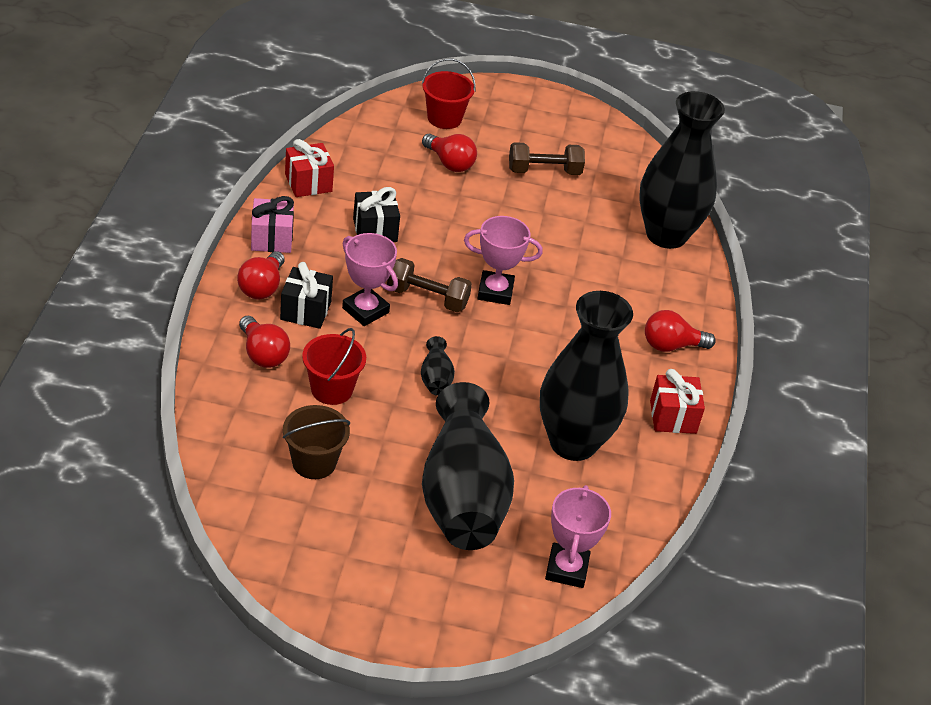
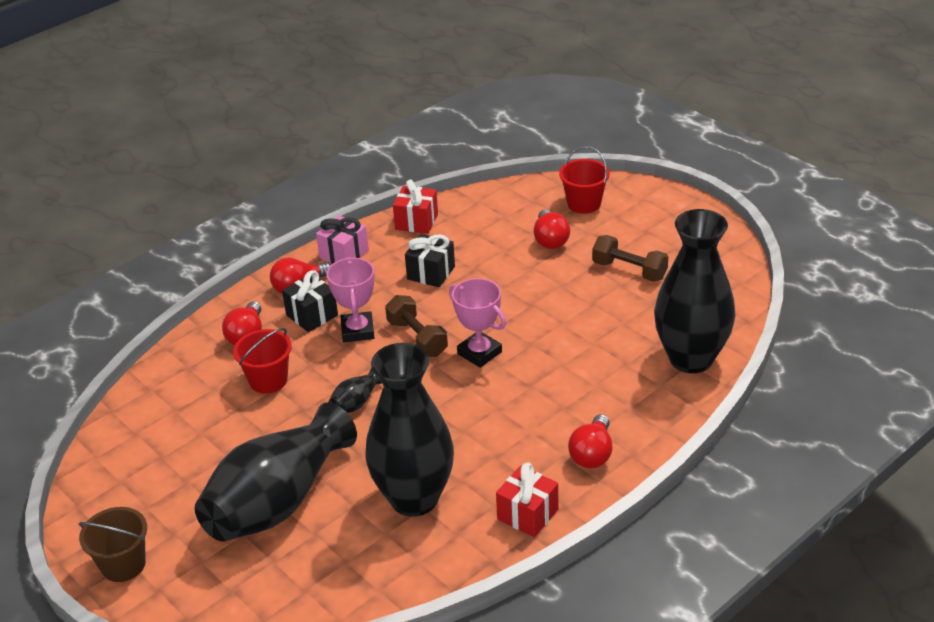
camera: 45 degrees right, 5 degrees down
brown bucket [283,405,350,479] -> brown bucket moved to [79,507,147,582]
pink trophy [545,485,611,588] -> none
red light bulb [645,310,716,352] -> red light bulb turned 105 degrees counterclockwise [568,414,612,468]

